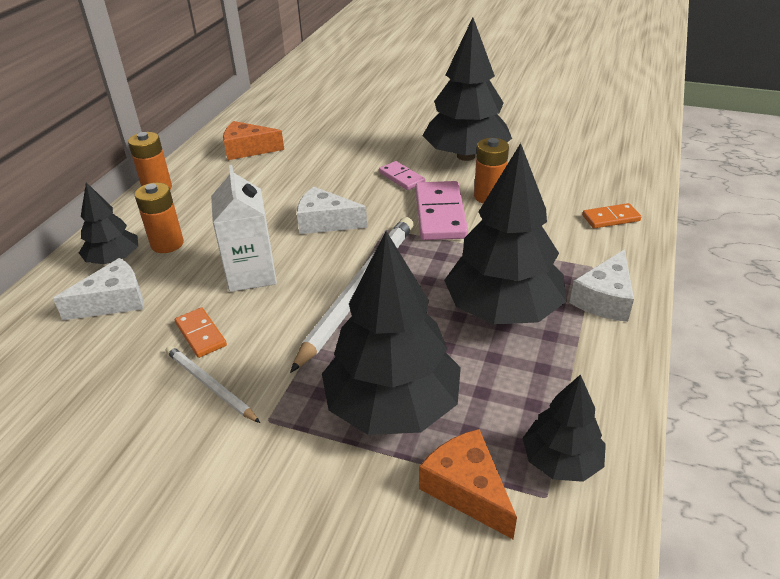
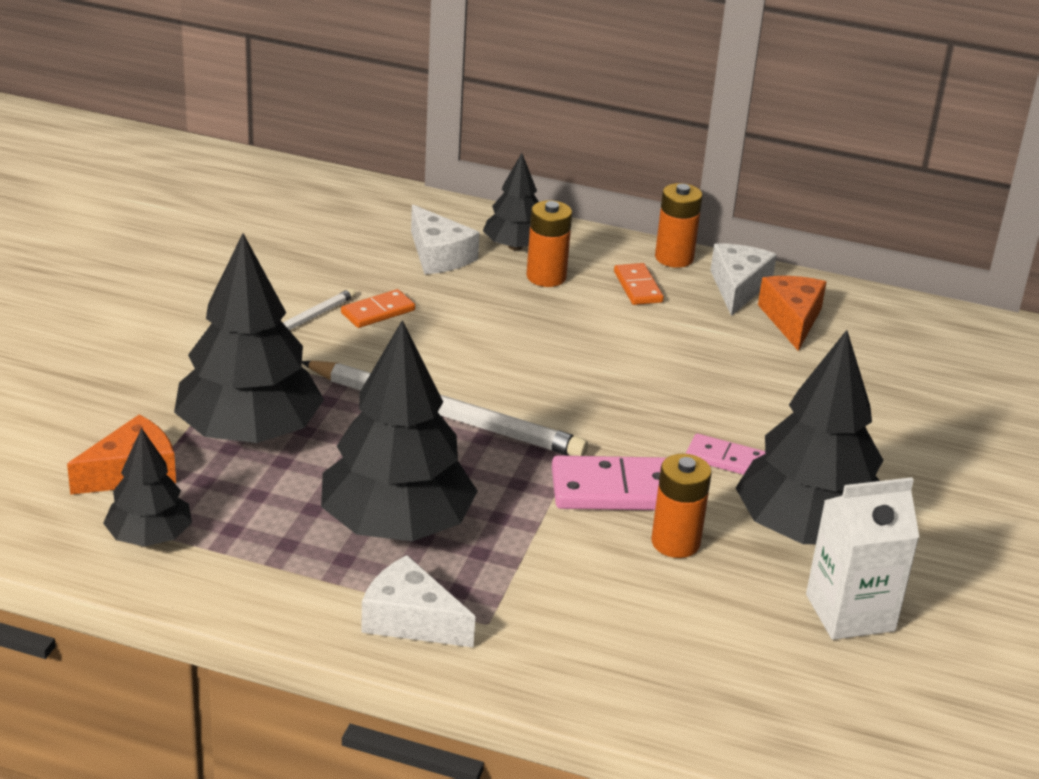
camera: 85 degrees right, 5 degrees down
white carton [211,165,277,292] -> white carton moved to [806,477,919,640]
white cheese [297,187,367,234] -> white cheese moved to [710,243,777,316]
pink domino [379,161,425,190] -> pink domino turned 60 degrees clockwise [686,433,765,475]
orange domino [582,203,641,228] -> orange domino moved to [614,263,664,305]

